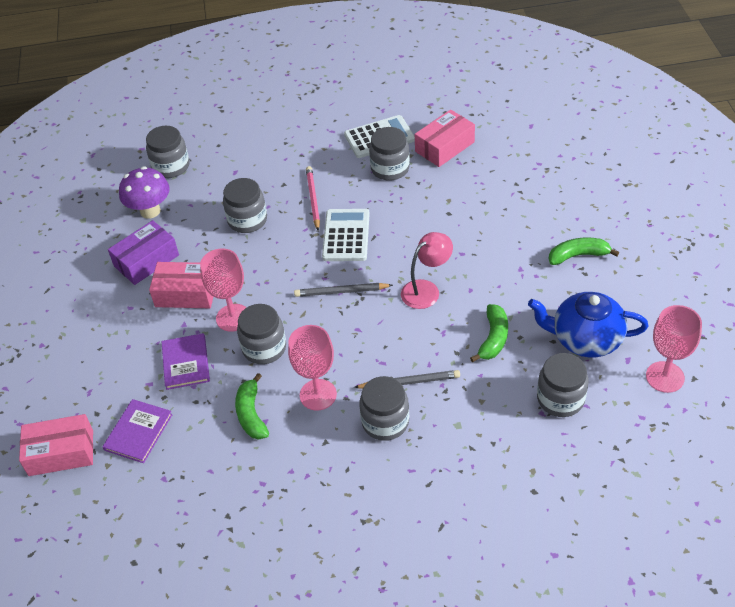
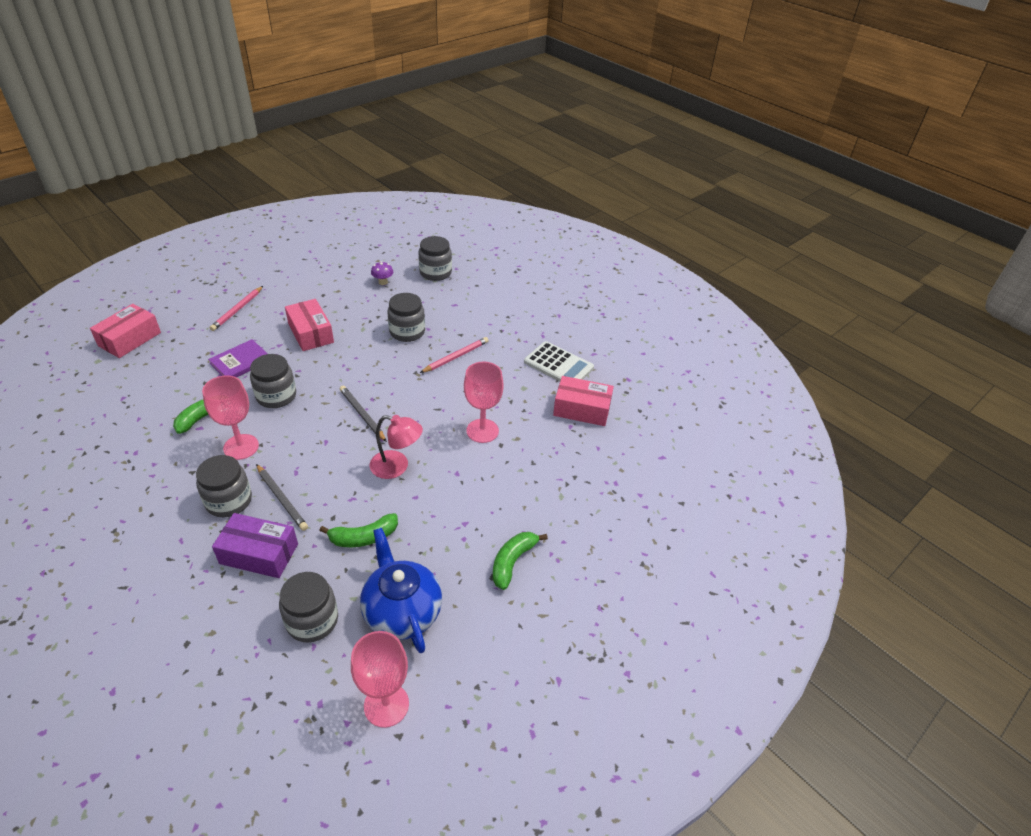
camera: 50 degrees right, 5 degrees down
pink box [19,414,93,476] -> pink box turned 75 degrees clockwise [90,304,161,358]
purple book [102,399,173,463] -> none
purple box [108,220,179,285] -> purple box moved to [212,513,298,578]
purple mushroom [119,166,170,219] -> purple mushroom [371,261,393,285], size x0.53
pink goblet [200,248,247,332] -> pink goblet moved to [464,362,504,443]
white calculator [322,209,370,261] -> none
grey jar [369,127,410,181] -> none
green banana [549,237,619,265] -> green banana turned 105 degrees counterclockwise [493,532,548,590]
none -> pink pencil [209,286,263,331]

